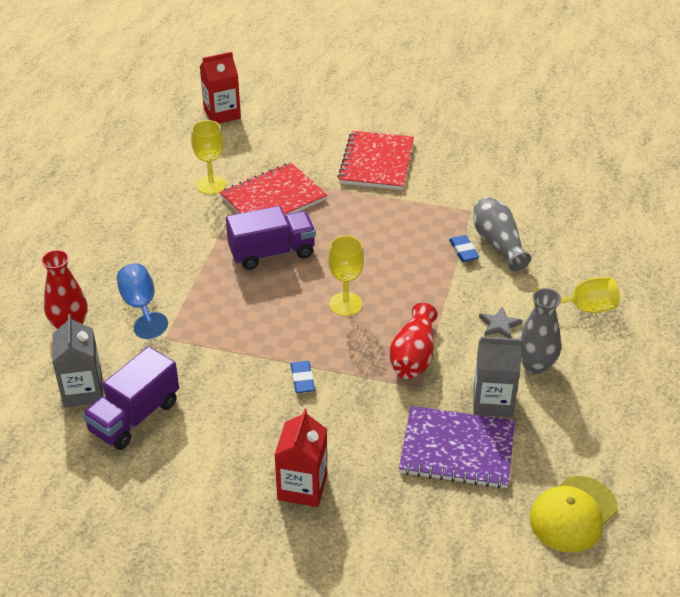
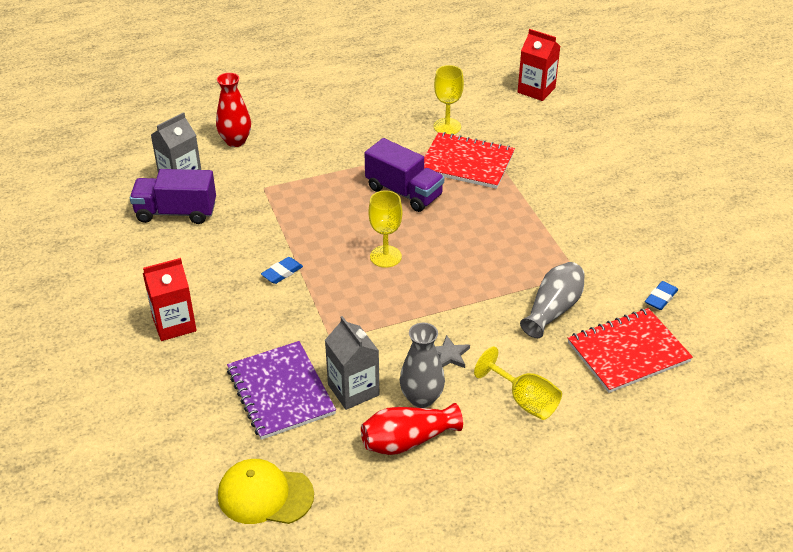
camera: 55 degrees right, 0 degrees up
blue goblet [117,263,168,339] -> none
red notebook [337,131,414,190] -> red notebook moved to [568,308,693,393]
red vase [389,303,438,379] -> red vase moved to [361,403,463,455]
blue eraser [449,235,479,262] -> blue eraser moved to [645,281,678,310]

